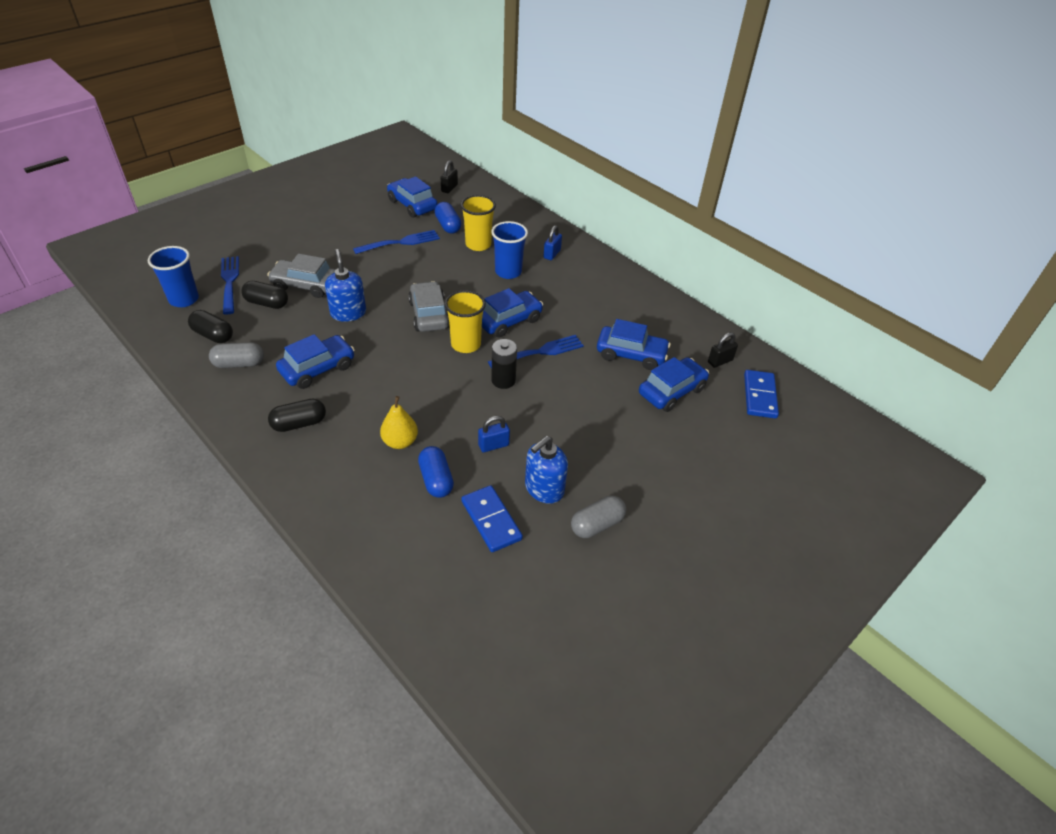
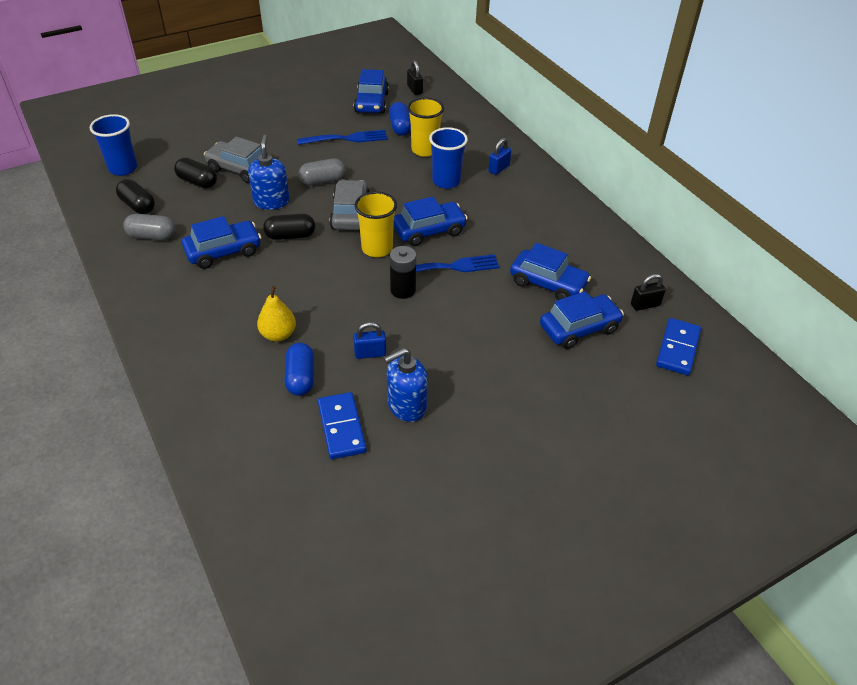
camera: 15 degrees right, 0 degrees up
blue fork [221,256,239,314] -> none
black capsule [268,399,326,432] -> black capsule moved to [263,214,315,240]
blue car [387,176,438,218] -> blue car turned 150 degrees counterclockwise [354,69,389,114]
black padlock [441,160,458,193] -> black padlock turned 60 degrees counterclockwise [407,60,423,95]
grey capsule [571,495,626,538] -> grey capsule moved to [298,158,346,185]

